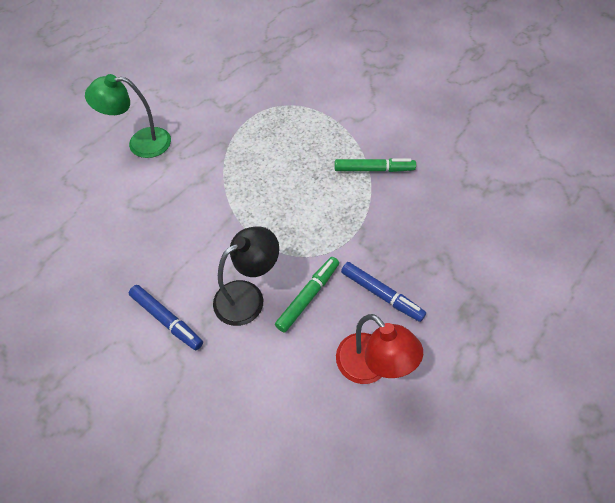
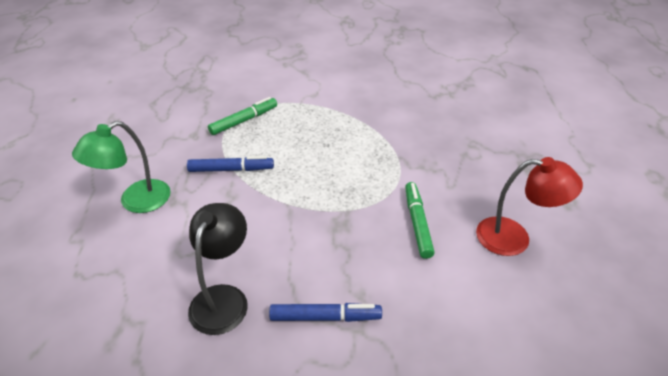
camera: 40 degrees left, 15 degrees down
black lamp [213,226,279,326] -> black lamp moved to [188,203,248,335]
green marker [335,158,416,172] -> green marker moved to [208,97,277,135]
blue marker [341,262,426,322] -> blue marker moved to [187,156,274,172]

